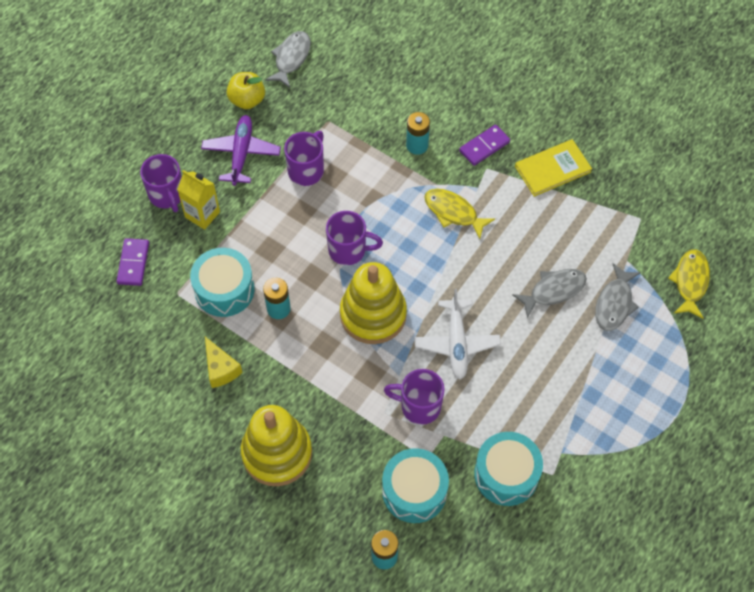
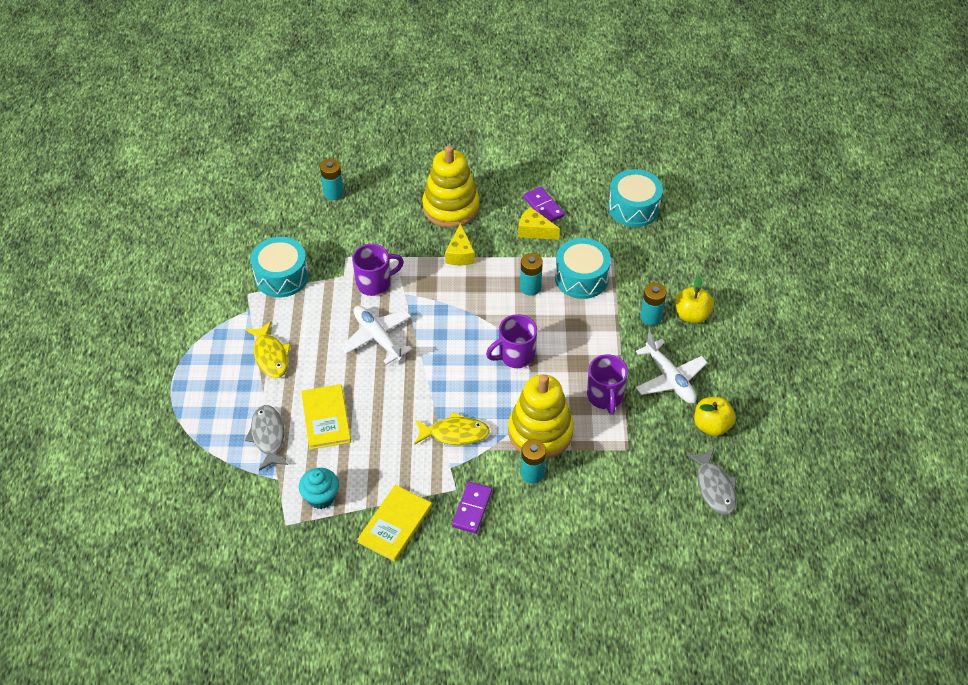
camera: 145 degrees right, 10 degrees down
purple domino [116,238,149,286] -> purple domino moved to [524,187,565,222]
purple mug [140,154,182,212] -> yellow apple [675,276,714,323]
yellow carton [177,170,220,230] -> turquoise battery [640,283,667,325]
purple plane [201,115,281,186] -> white plane [636,332,708,403]
yellow stacking toy [340,262,407,344] -> yellow stacking toy moved to [508,374,574,459]
turquoise drum [382,448,449,523] -> turquoise drum moved to [608,169,663,227]
grey fish [512,269,587,318] -> yellow book [301,384,351,450]
yellow fish [668,249,710,319] -> yellow fish moved to [245,321,291,378]
none -> turquoise cupcake [299,468,339,509]
none -> yellow cheese [445,223,475,265]

